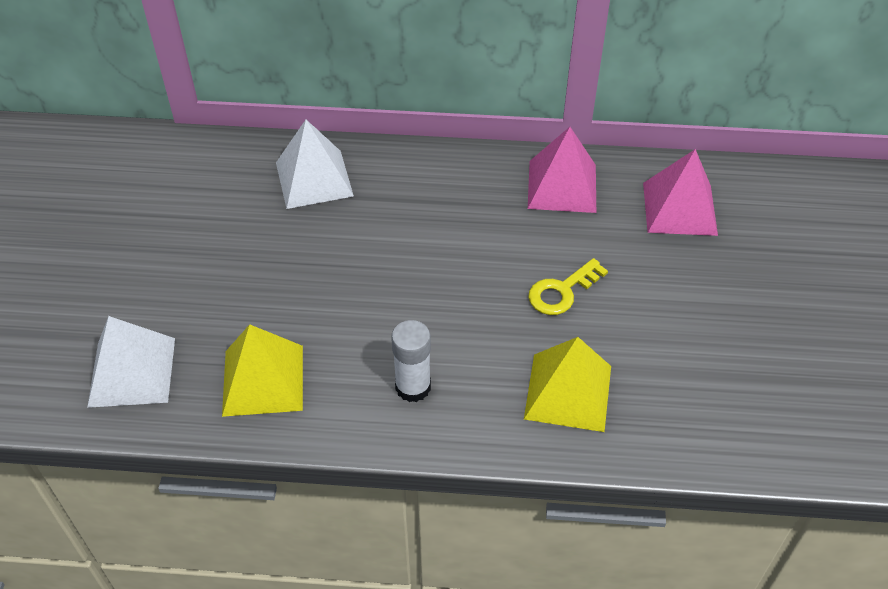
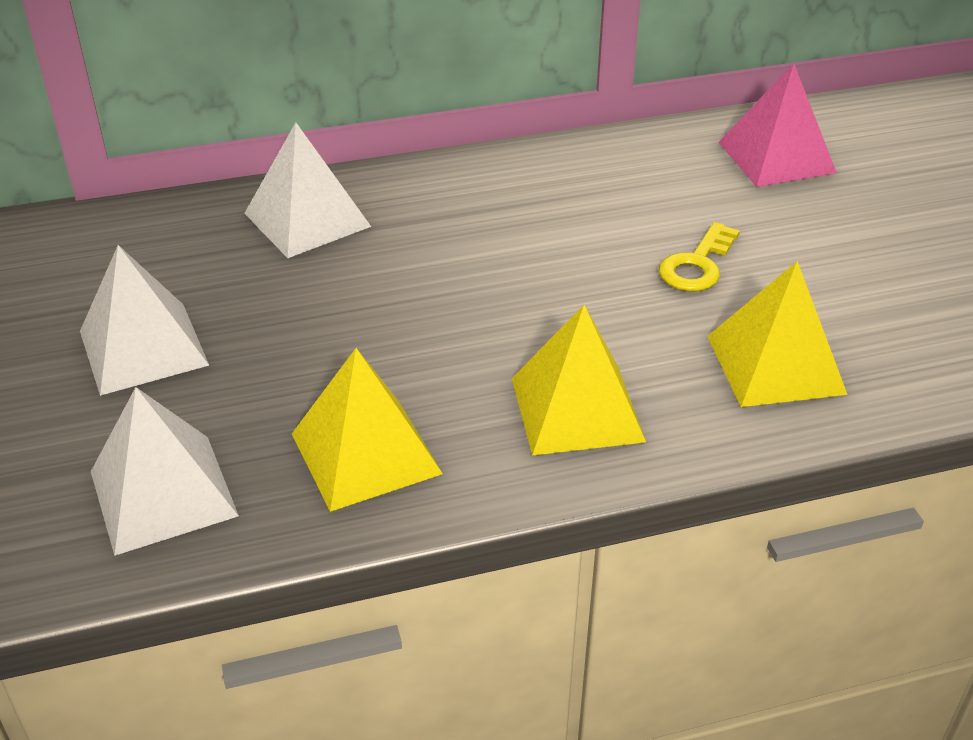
camera: 20 degrees left, 10 degrees down
white glue stick [391,320,431,402] -> yellow pyramid [512,305,646,456]
pink pyramid [528,127,596,213] -> none
none -> white pyramid [80,245,209,396]

